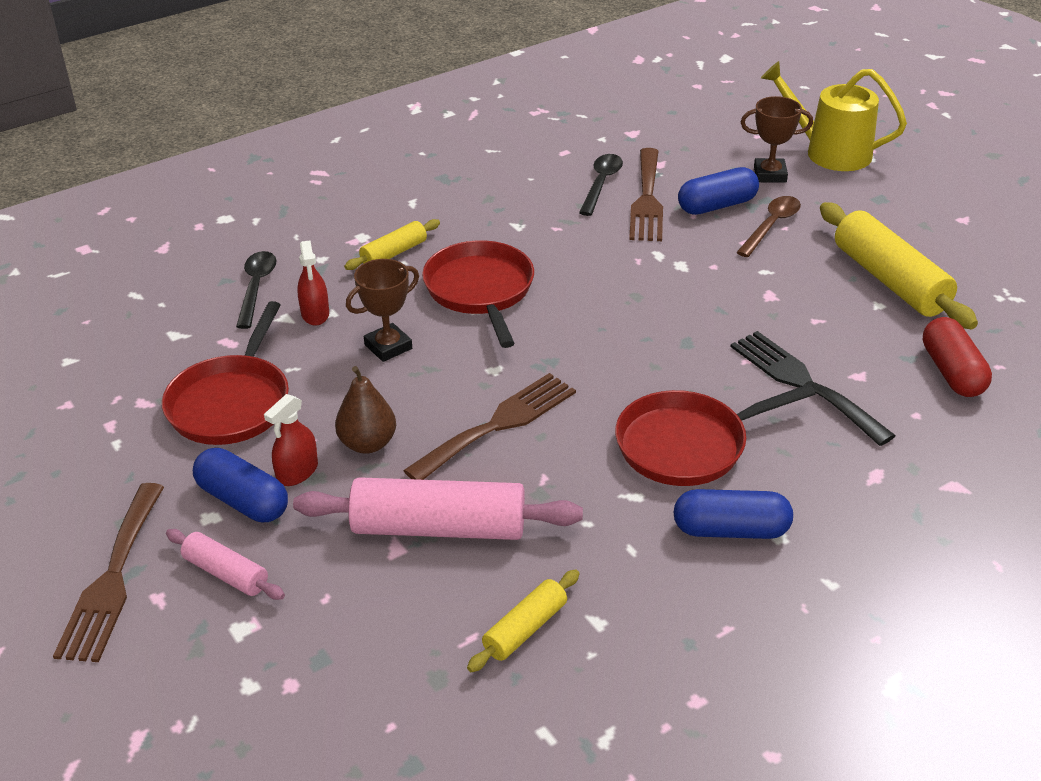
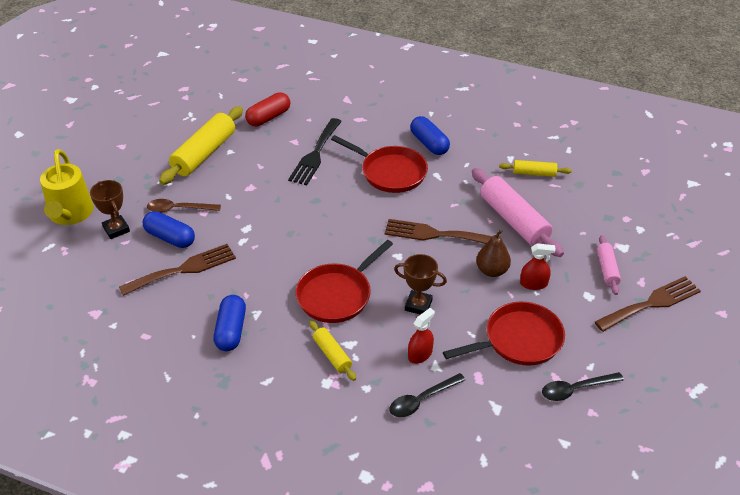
camera: 125 degrees left, 5 degrees up
blue capsule [193,448,288,522] -> blue capsule moved to [214,295,246,351]
yellow rolling pin [344,219,440,270] -> yellow rolling pin turned 45 degrees clockwise [309,321,356,381]
black spoon [579,154,623,216] -> black spoon moved to [542,372,624,401]

